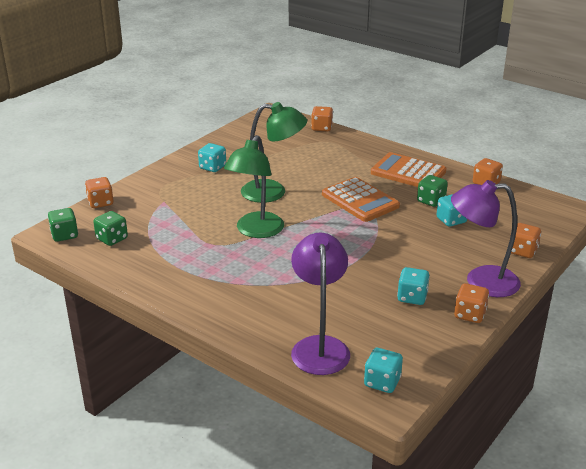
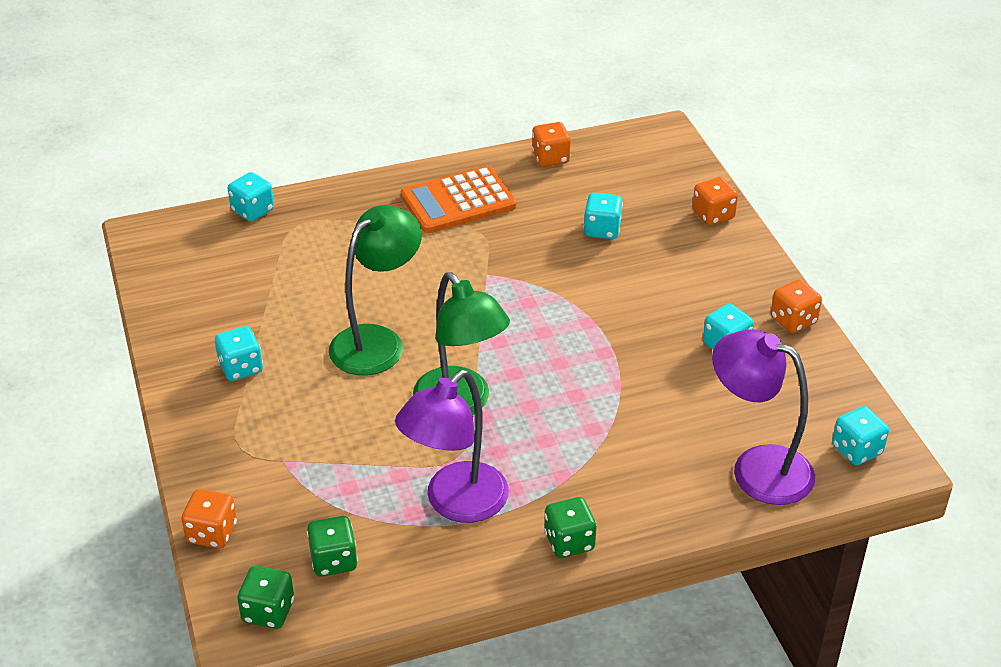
camera: 55 degrees left, 10 degrees up
orange dice [311,106,333,132] -> turquoise dice [228,172,274,222]
orange calculator [322,177,400,222] -> none
green dice [417,175,448,207] -> green dice moved to [544,497,597,558]
purple lamp [451,180,521,297] -> purple lamp moved to [395,370,509,523]

